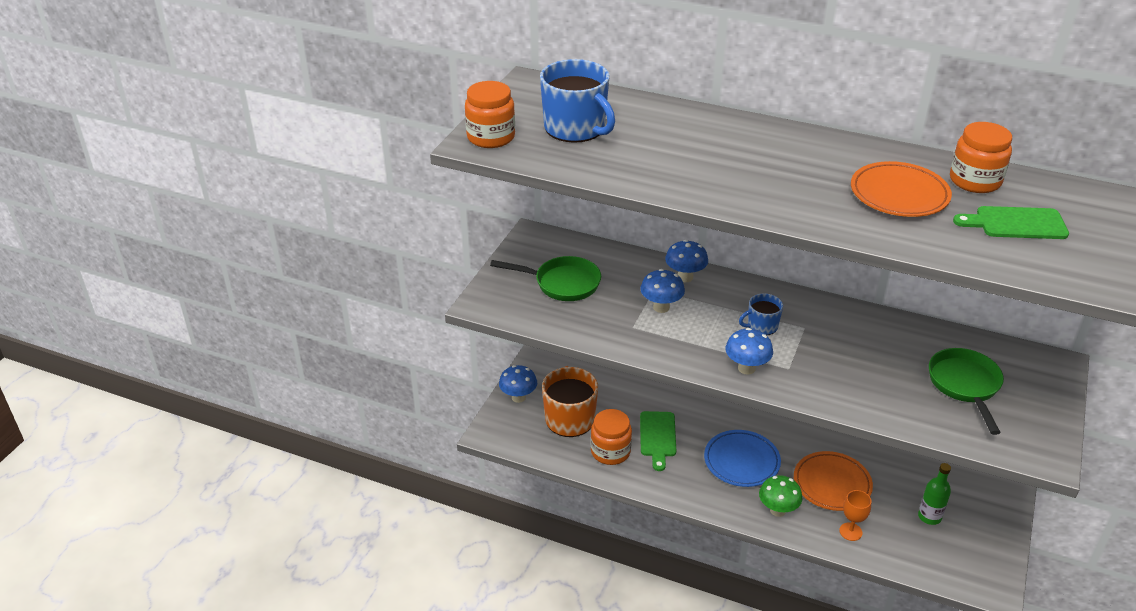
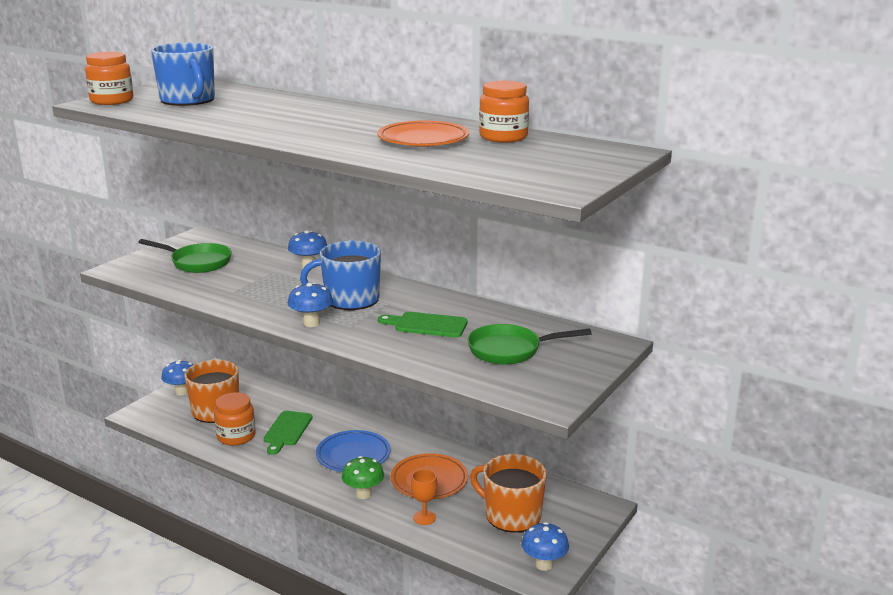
camera: 10 degrees right, 15 degrees down
blue mushroom [640,269,685,313] -> blue mushroom moved to [521,522,569,571]
blue mug [739,293,783,335] -> blue mug [300,241,381,310], size x1.89
green bottle [918,463,951,525] -> orange mug [470,454,547,533]
green pan [929,348,1004,435] -> green pan turned 105 degrees counterclockwise [467,324,592,365]
green cutting board [953,206,1069,239] -> green cutting board moved to [378,312,468,337]

